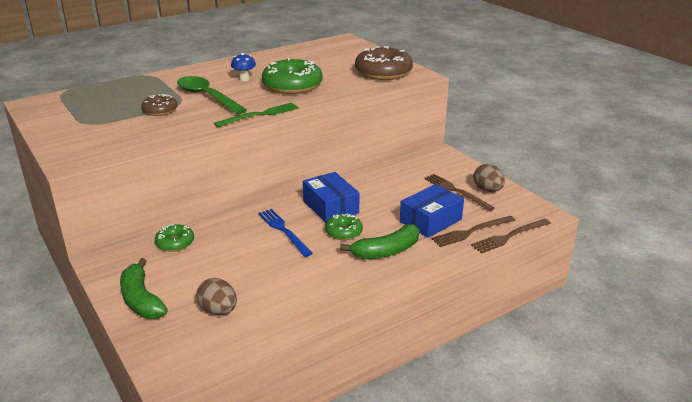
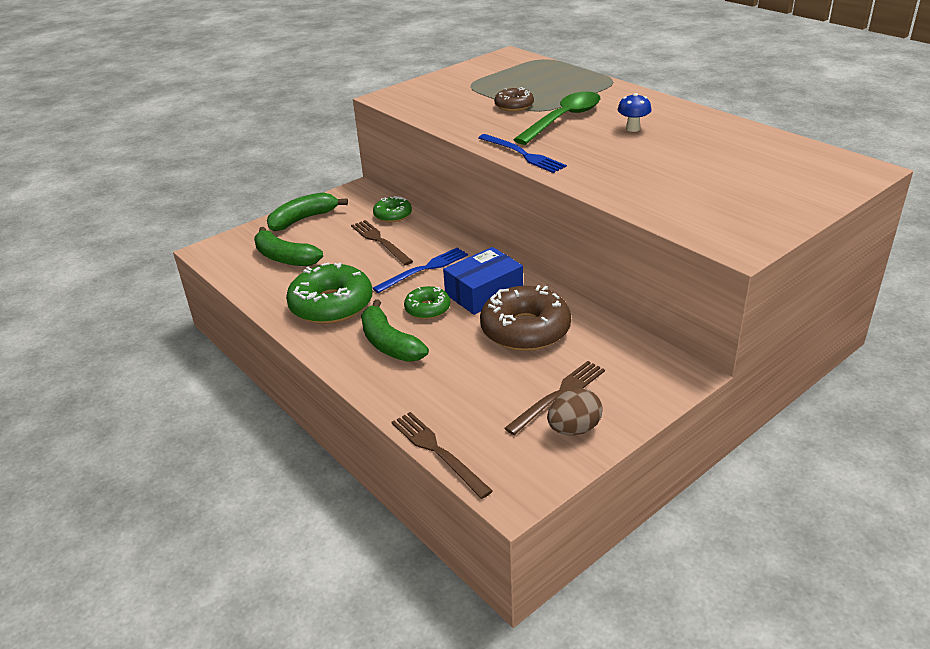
camera: 85 degrees right, 5 degrees up
brown egg [196,278,237,315] -> green banana [254,227,323,266]
green fork [214,102,299,127] -> blue fork [478,134,567,173]
green donut [262,58,323,94] -> green donut moved to [286,262,373,324]
brown donut [355,46,413,80] -> brown donut moved to [480,285,571,351]
blue box [400,184,464,238] -> none
brown fork [432,216,516,247] -> brown fork moved to [351,220,413,265]

